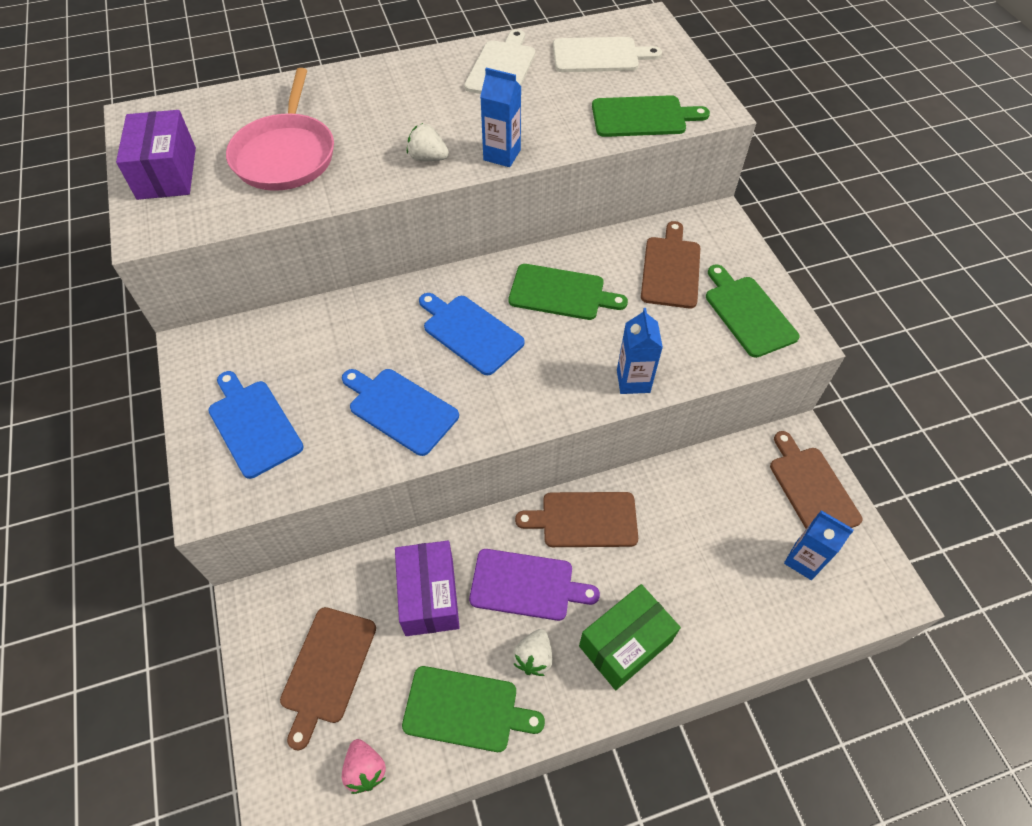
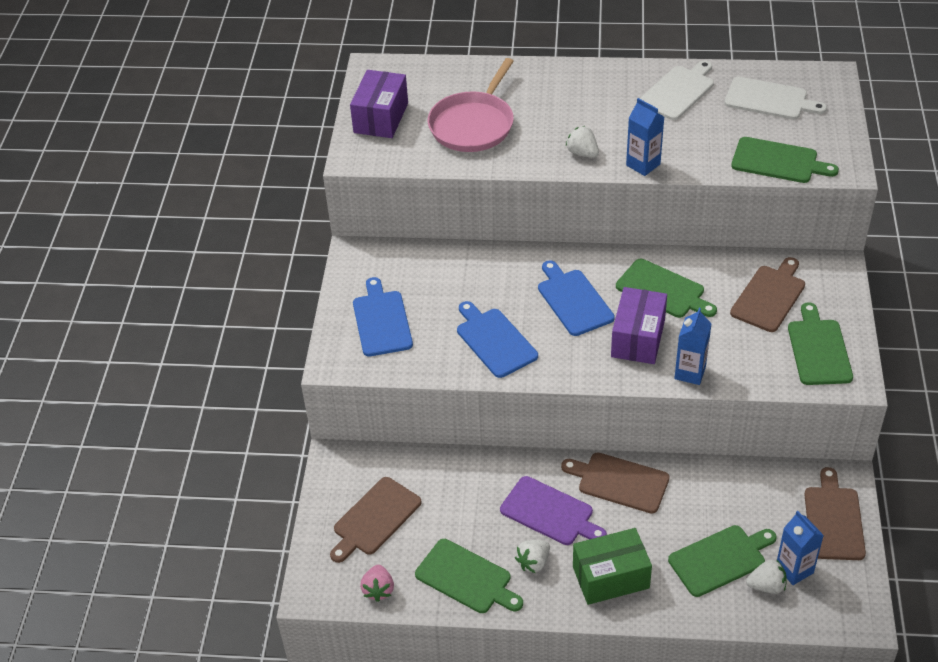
camera: 25 degrees right, 10 degrees down
purple box [395,541,460,636] -> purple box moved to [611,287,667,364]
none -> green cutting board [668,525,777,597]
none -> white strawberry [746,559,786,594]

